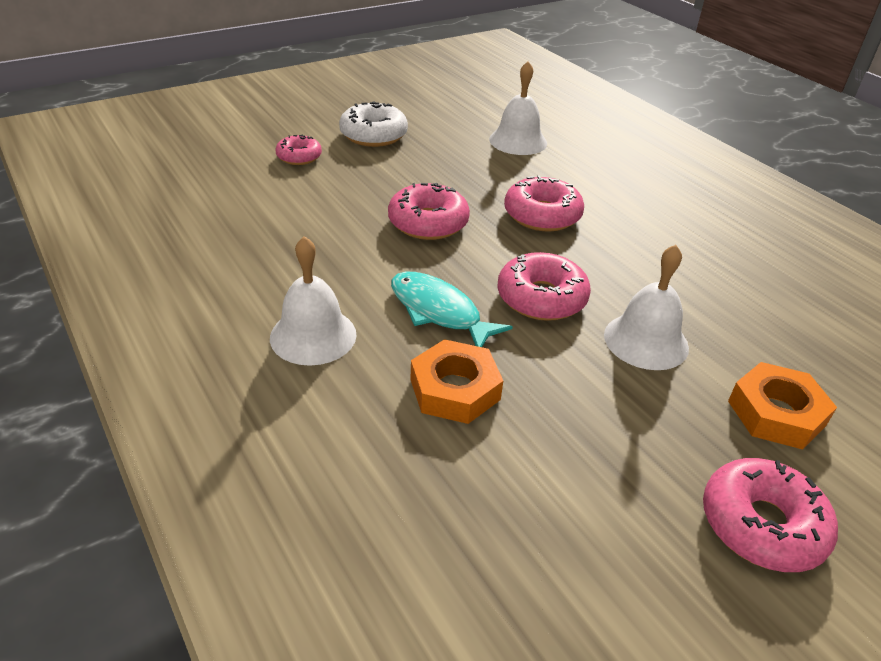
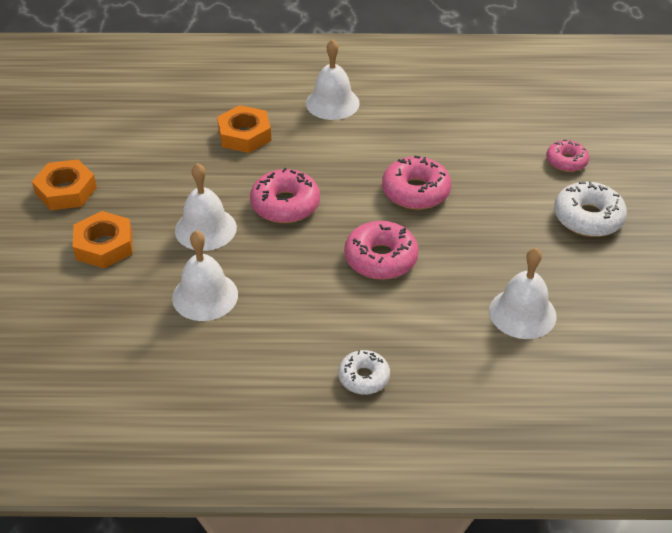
camera: 125 degrees right, 5 degrees up
turquoise fish [391,272,513,347] -> none
pink donut [703,458,838,572] -> orange nut [32,159,97,210]
none -> white bell [172,230,238,321]
none -> white donut [338,350,390,395]

